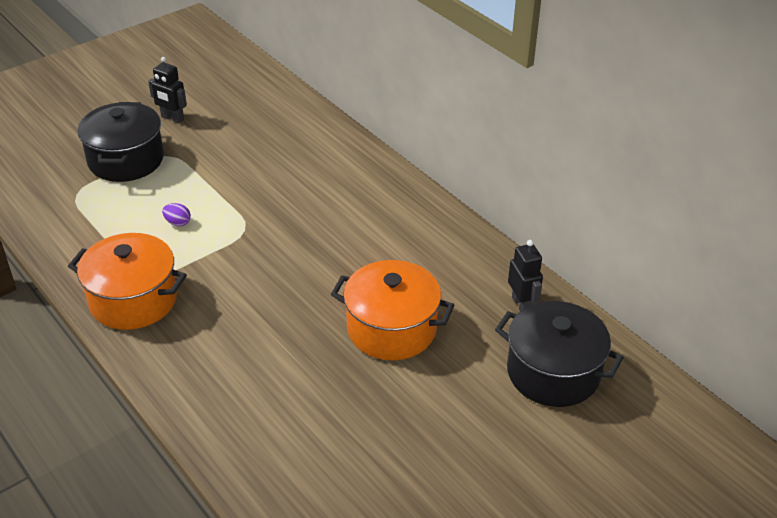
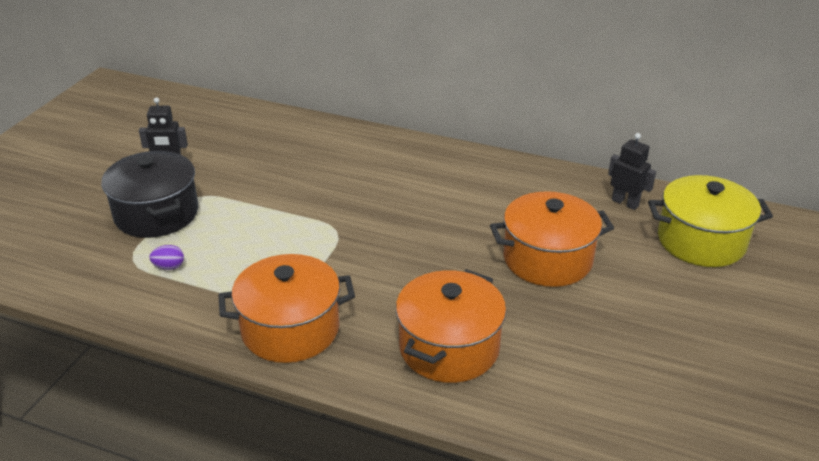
camera: 30 degrees left, 5 degrees down
purple egg [162,203,191,226] -> purple egg moved to [150,245,184,270]
black pot [495,301,624,407] -> yellow pot [648,175,773,267]
none -> orange pot [396,269,506,383]

